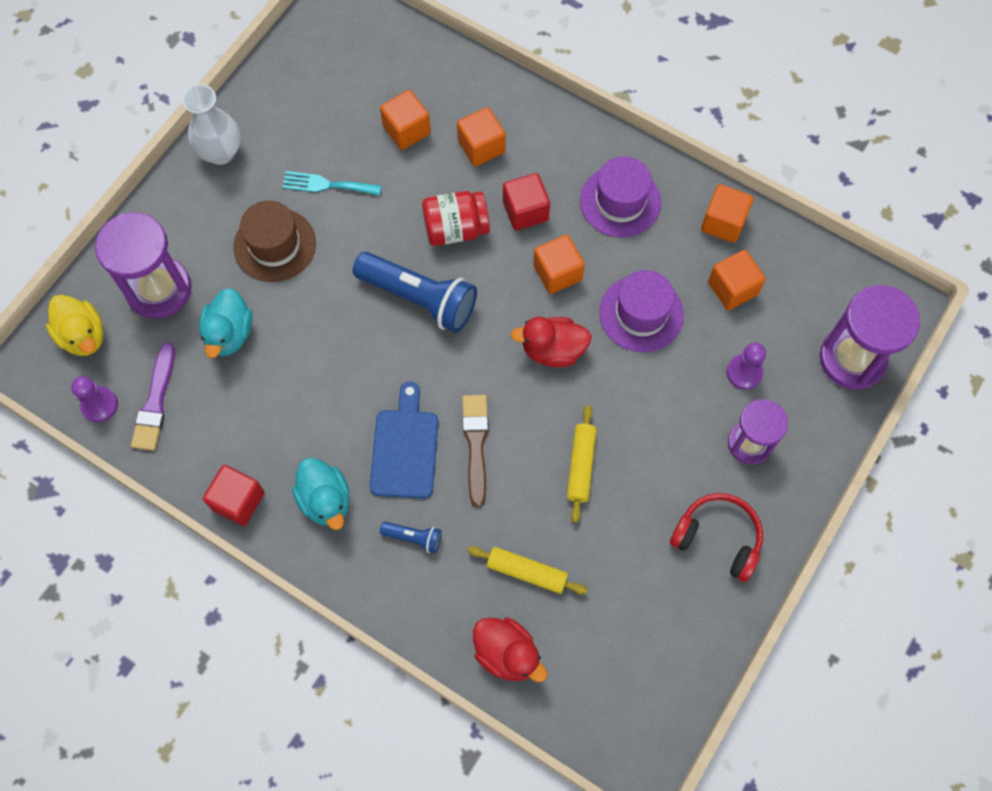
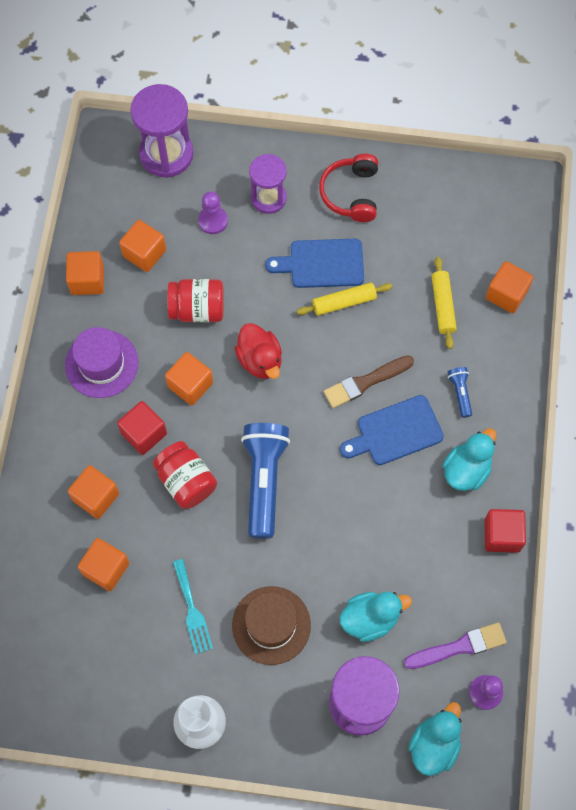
camera: 115 degrees left, 0 degrees up
yellow duck [46,295,104,356] -> turquoise duck [408,702,462,776]
red duck [473,617,547,682] -> orange cube [486,261,533,313]
purple hat [599,270,684,353] -> red jar [167,279,224,322]
none -> blue cutting board [265,239,364,288]

